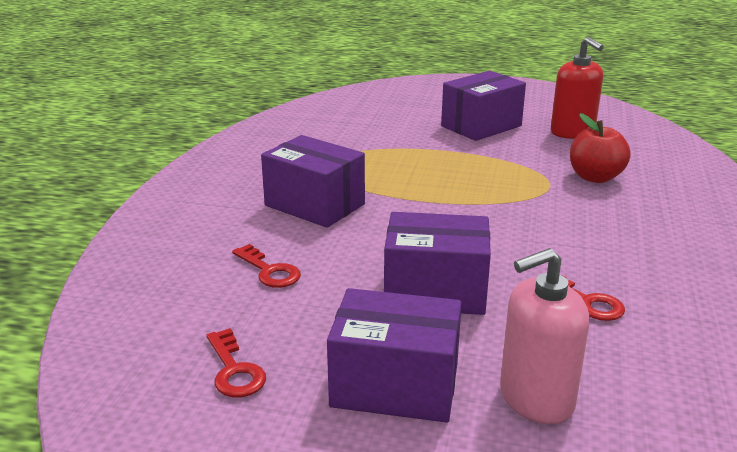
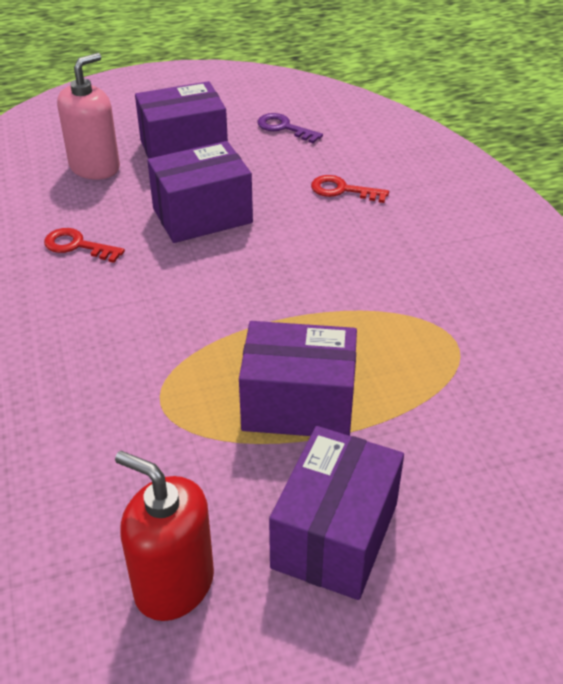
camera: 150 degrees right, 15 degrees up
red key [206,328,266,398] -> purple key [257,113,323,143]
purple box [261,135,365,228] -> purple box moved to [239,321,357,436]
red apple [570,113,631,183] -> none

